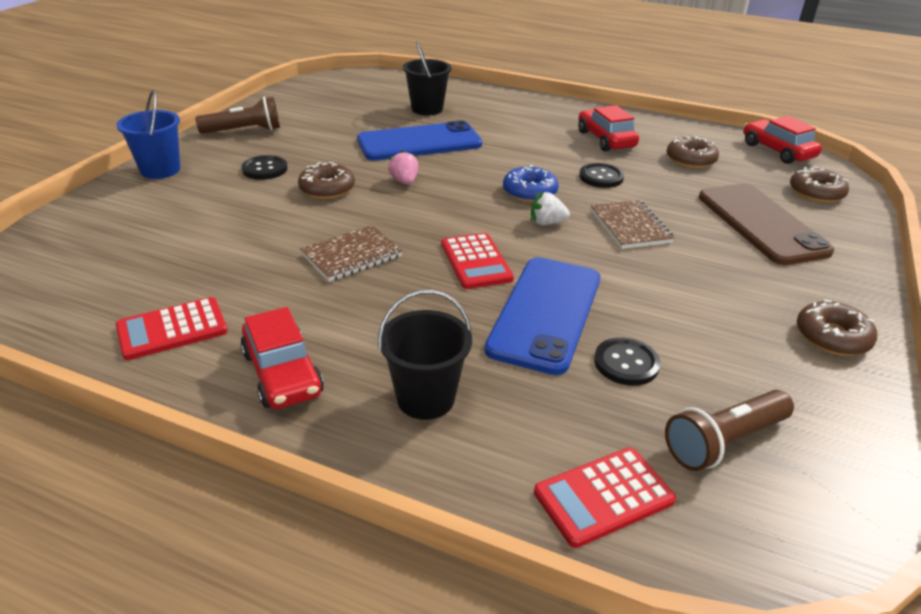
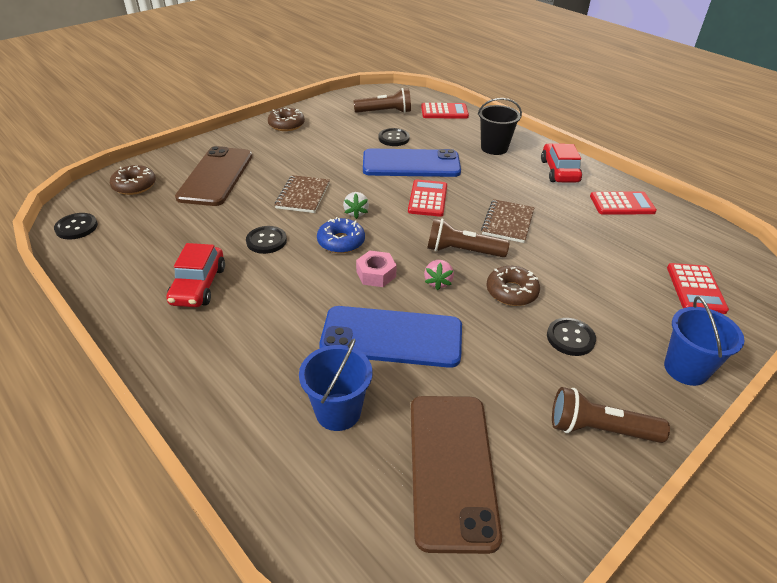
camera: 155 degrees left, 5 degrees up
brown notebook [300,225,403,282] -> brown notebook turned 60 degrees counterclockwise [481,199,535,243]
black bucket [403,41,452,115] -> blue bucket [299,339,372,431]
blue phone [484,257,600,375] -> blue phone turned 45 degrees clockwise [363,148,461,177]
white strawberry [531,192,570,225] -> white strawberry turned 60 degrees clockwise [343,192,369,219]
brown donut [666,136,719,168] -> none
red car [744,116,822,164] -> black button [54,213,98,240]
none -> pink nut [356,251,397,287]
none -> brown phone [411,396,502,554]
none -> brown flashlight [427,218,510,257]
none -> red calculator [667,263,729,314]

